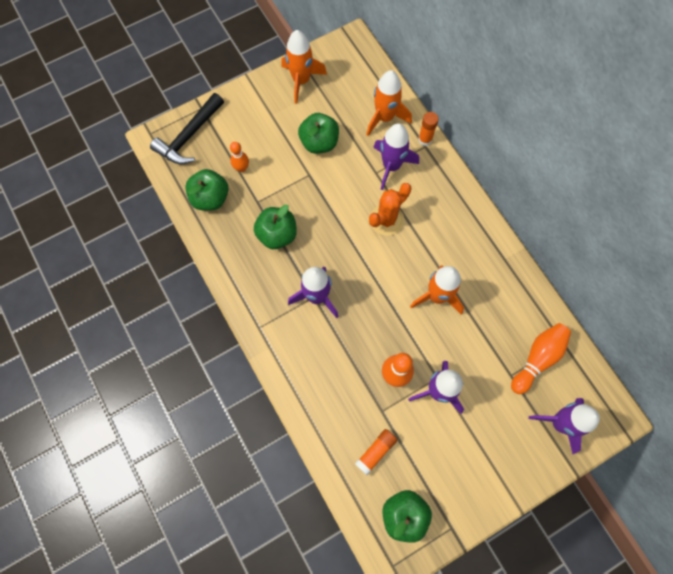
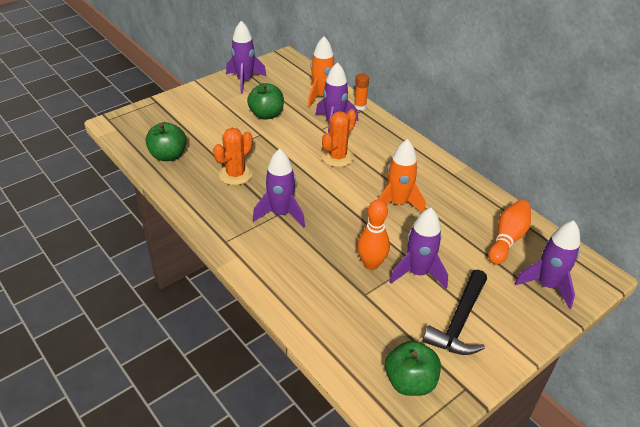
camera: 10 degrees left, 30 degrees down
black hammer [150,93,224,164] -> black hammer moved to [423,270,487,355]
orange bowling pin [230,142,249,172] -> none
green apple [254,205,297,249] -> orange cactus [213,128,253,185]
orange rocket [281,30,327,104] -> purple rocket [226,21,267,94]
orange glue stick [355,429,397,475] -> none

